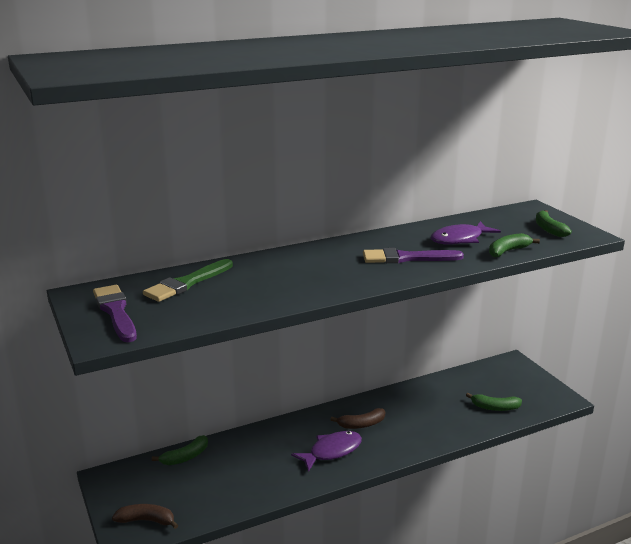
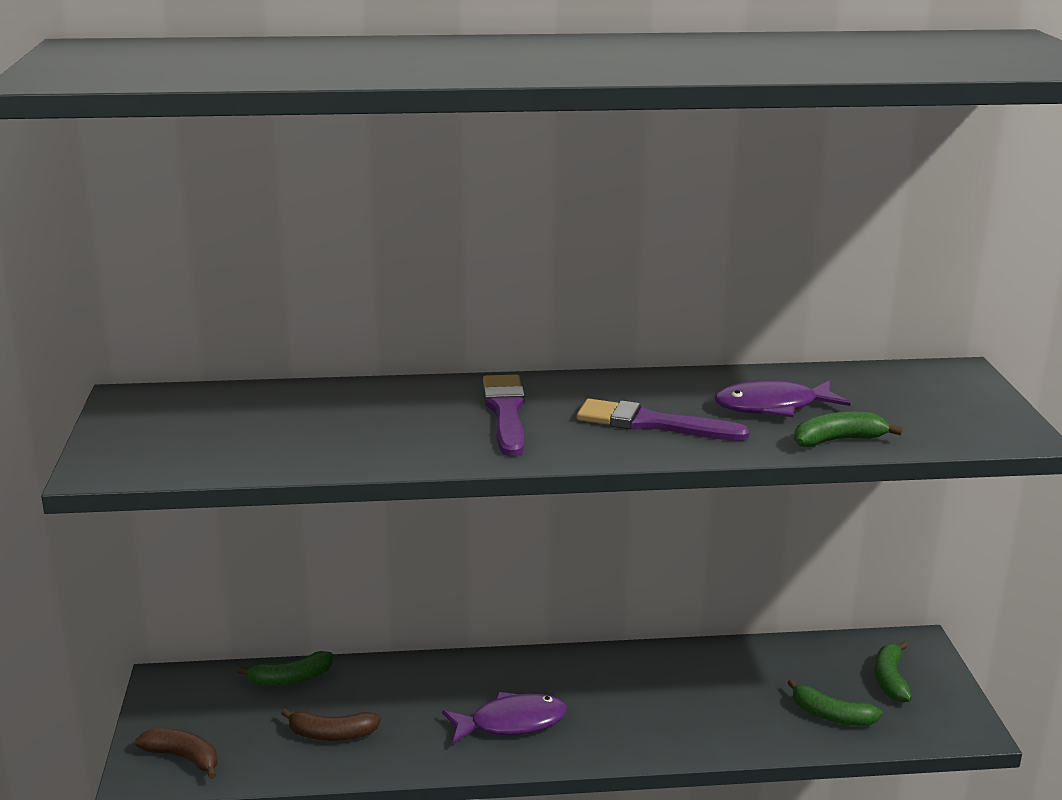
camera: 20 degrees right, 0 degrees up
purple brush [93,285,137,342] -> purple brush moved to [483,375,525,457]
green brush [143,259,233,302] -> none
brown banana [330,408,385,429] -> brown banana moved to [281,708,381,741]
green banana [536,210,572,237] -> green banana moved to [875,641,912,703]

